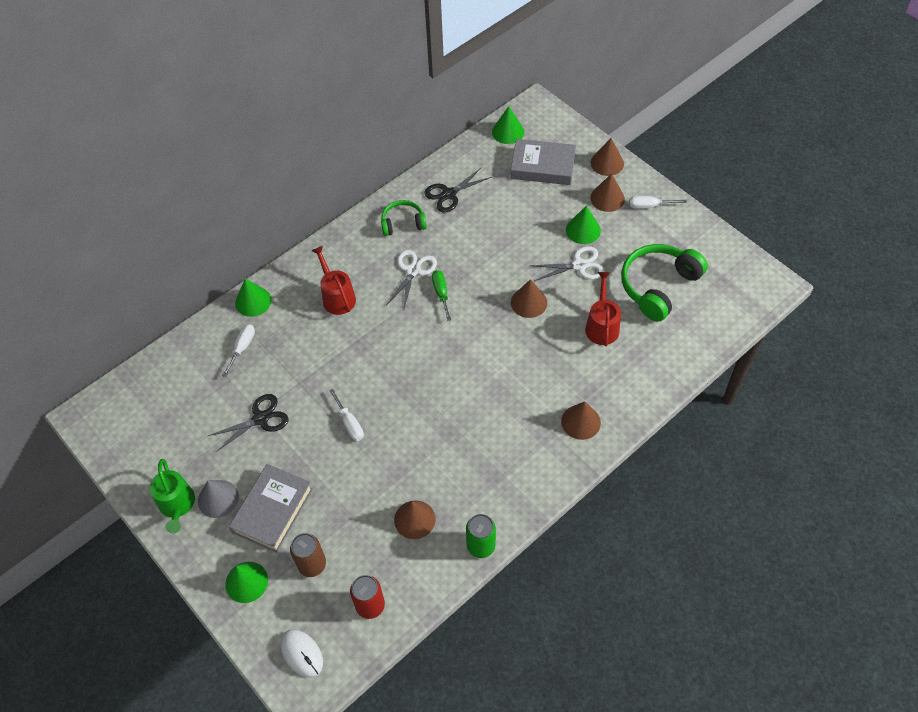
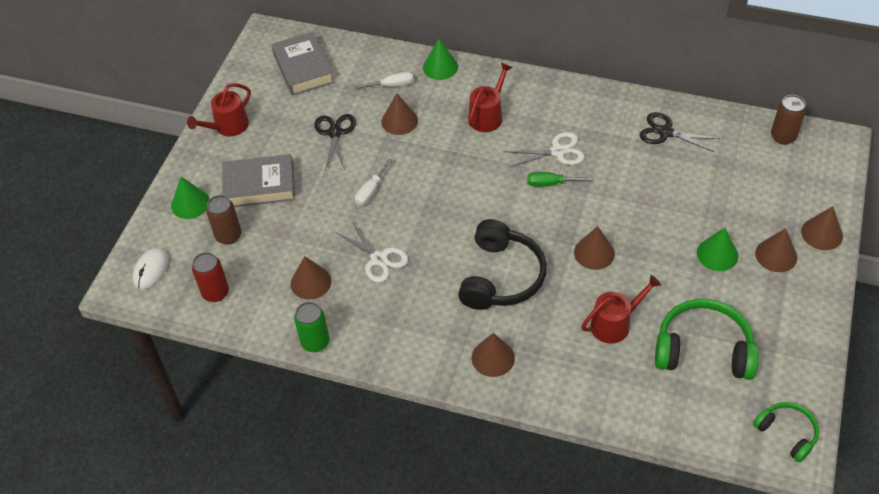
camera: 60 degrees right, 5 degrees down
green watering can [150,459,195,533] -> red watering can [187,83,251,137]
grey cone [198,480,239,518] -> none
black scissors [208,394,289,452] -> black scissors turned 120 degrees counterclockwise [314,114,356,171]
green headphones [381,200,427,236] -> green headphones moved to [753,402,819,462]
green screwdriver [432,270,451,321] -> green screwdriver turned 135 degrees counterclockwise [527,172,592,187]
green cone [492,106,524,144] -> brown can [771,95,806,145]
grey book [510,139,576,185] -> grey book moved to [272,32,334,96]
white scissors [530,246,605,281] -> white scissors moved to [336,220,408,283]
white screwdriver [629,196,687,209] -> none
none -> brown cone [381,93,418,135]
none -> black headphones [458,219,547,310]

